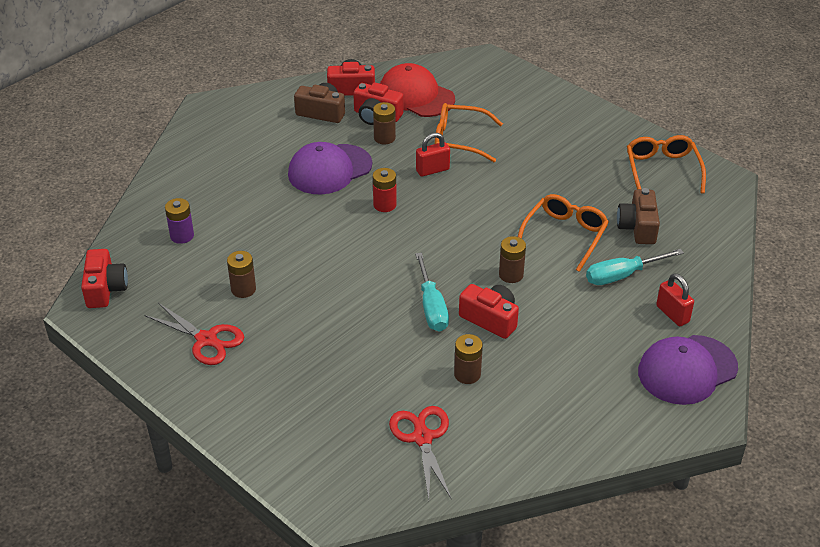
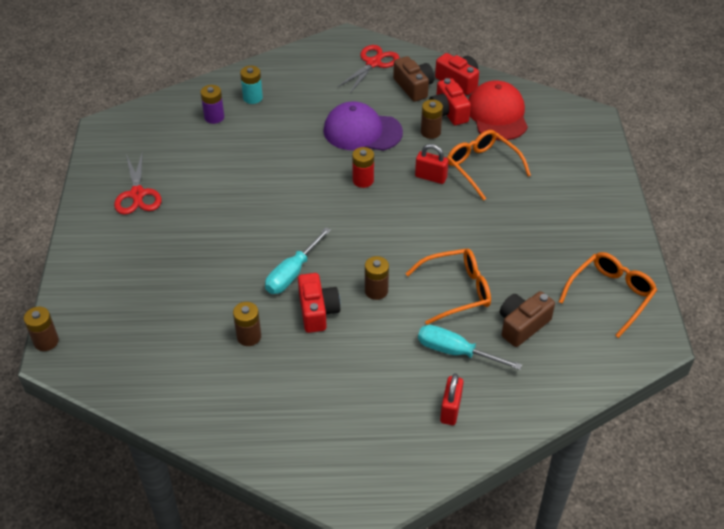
camera: 45 degrees right, 5 degrees up
red camera [81,249,128,308] -> none
brown battery [227,251,256,298] -> brown battery moved to [24,306,59,351]
red scissors [389,406,452,500] -> red scissors moved to [338,45,399,93]
purple cap [638,335,738,405] -> none
none -> turquoise battery [240,66,263,104]

